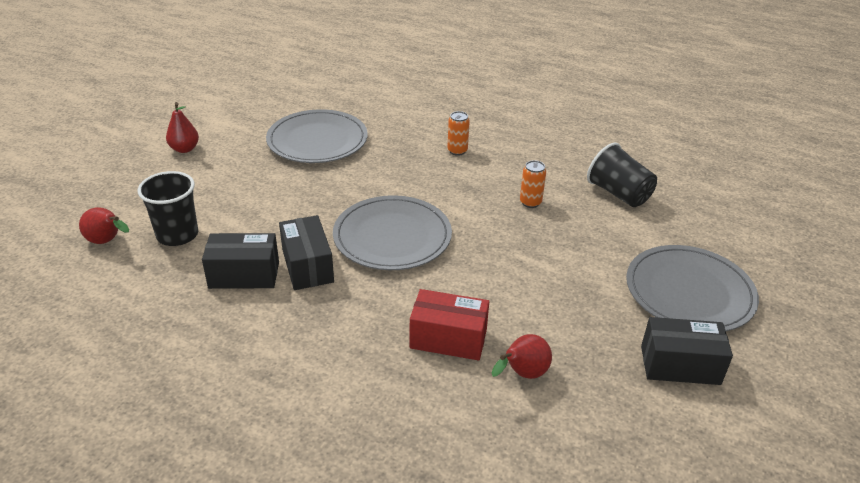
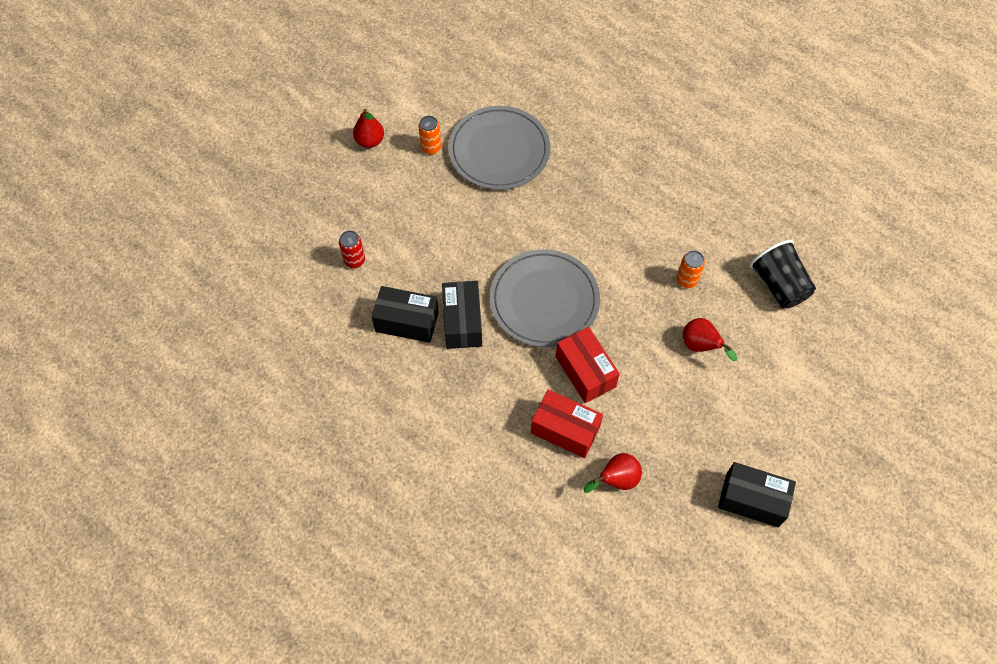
camera: 15 degrees right, 25 degrees up
red pear [79,207,129,244] -> red pear moved to [683,318,737,361]
black cup [138,171,198,246] -> red can [339,230,365,268]
orange can [447,111,470,156] -> orange can moved to [418,116,441,155]
grey plate [626,245,759,331] -> none
none -> red box [556,327,620,403]

